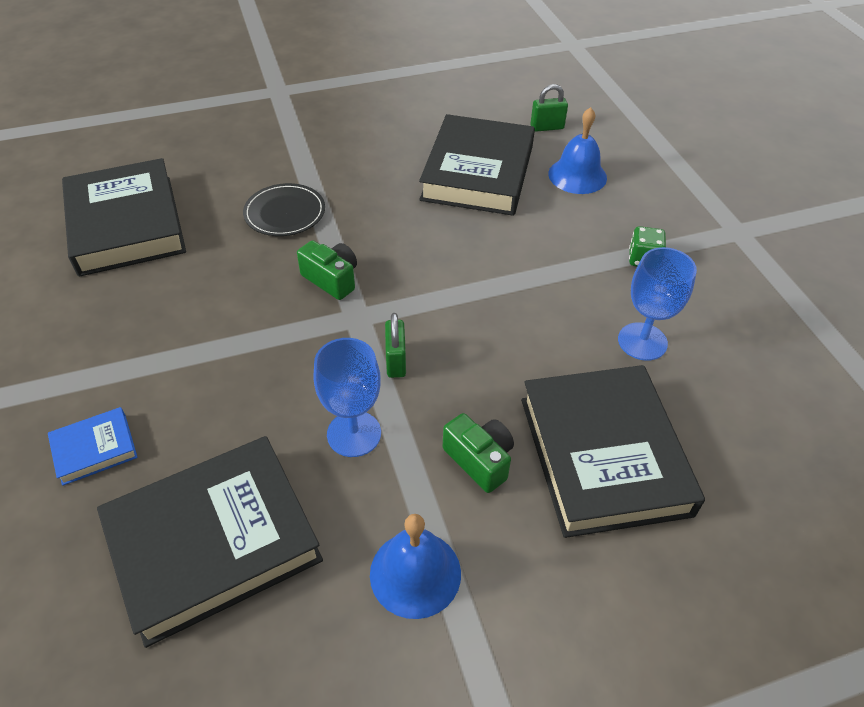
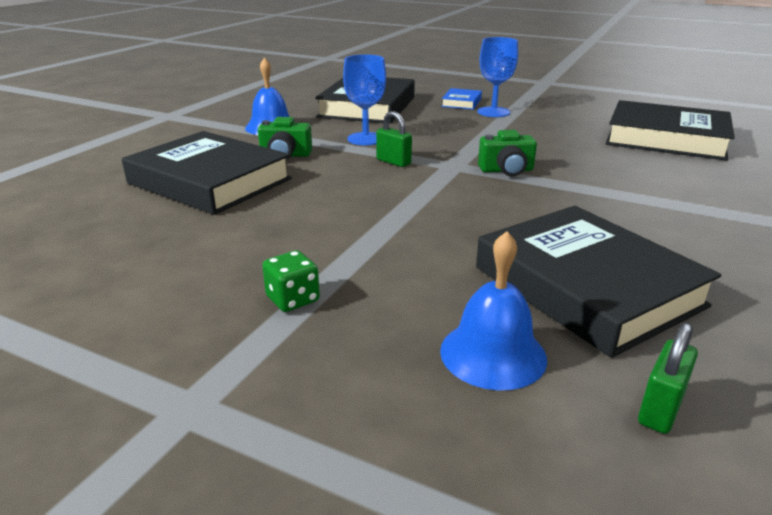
camera: 135 degrees right, 20 degrees down
black plate [243,183,325,236] -> none
blue goblet [618,247,697,361] -> blue goblet moved to [477,37,518,117]

